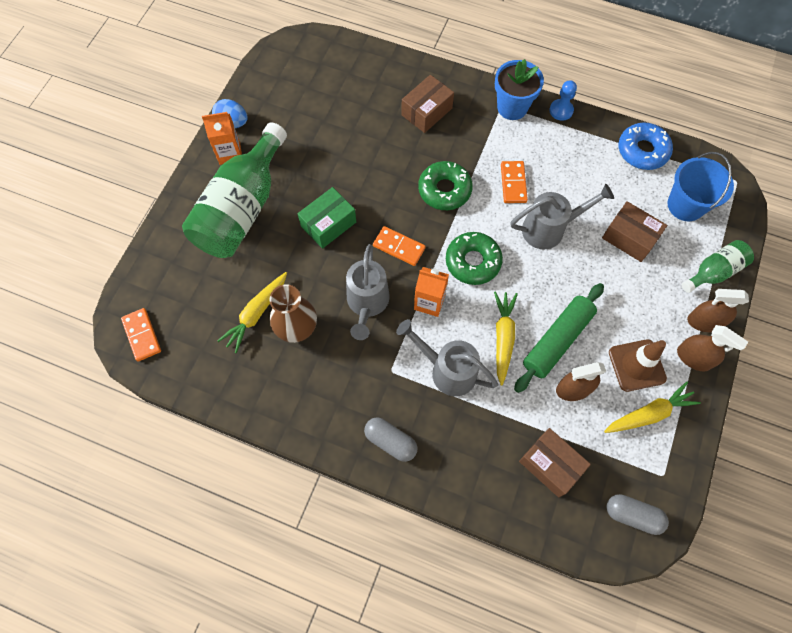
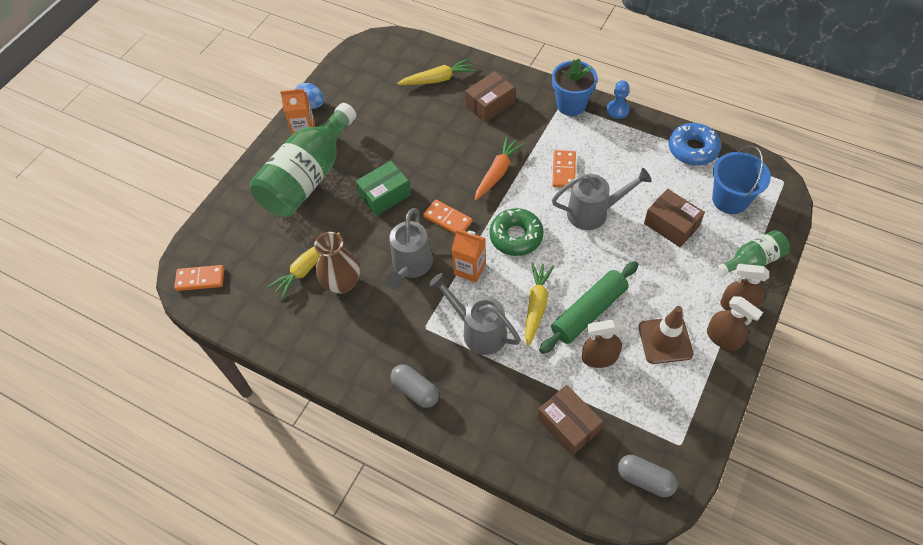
camera: 10 degrees right, 10 degrees down
orange domino [121,308,161,361] -> orange domino turned 75 degrees counterclockwise [174,265,224,291]
green donut [418,161,473,210] -> orange carrot [475,137,524,201]
yellow carrot [604,381,701,433] -> yellow carrot moved to [397,59,475,85]

